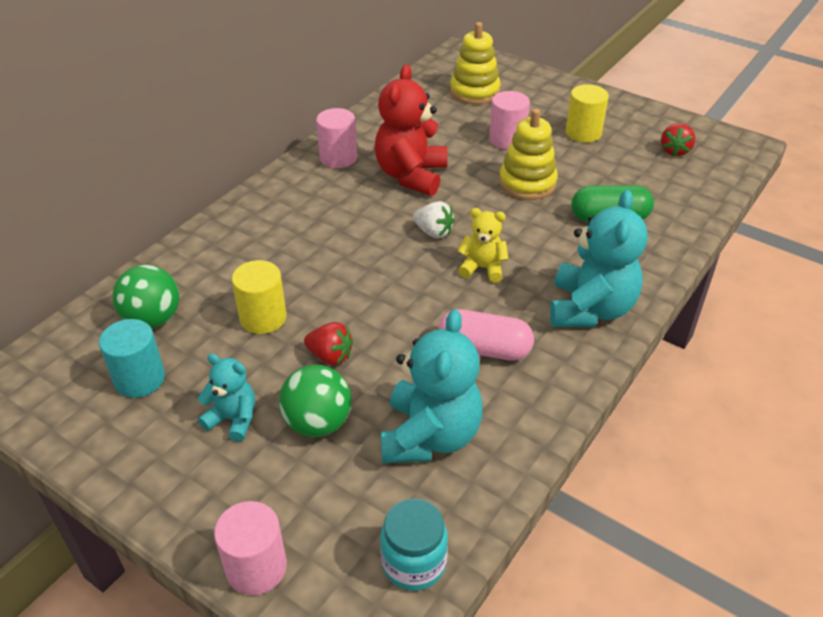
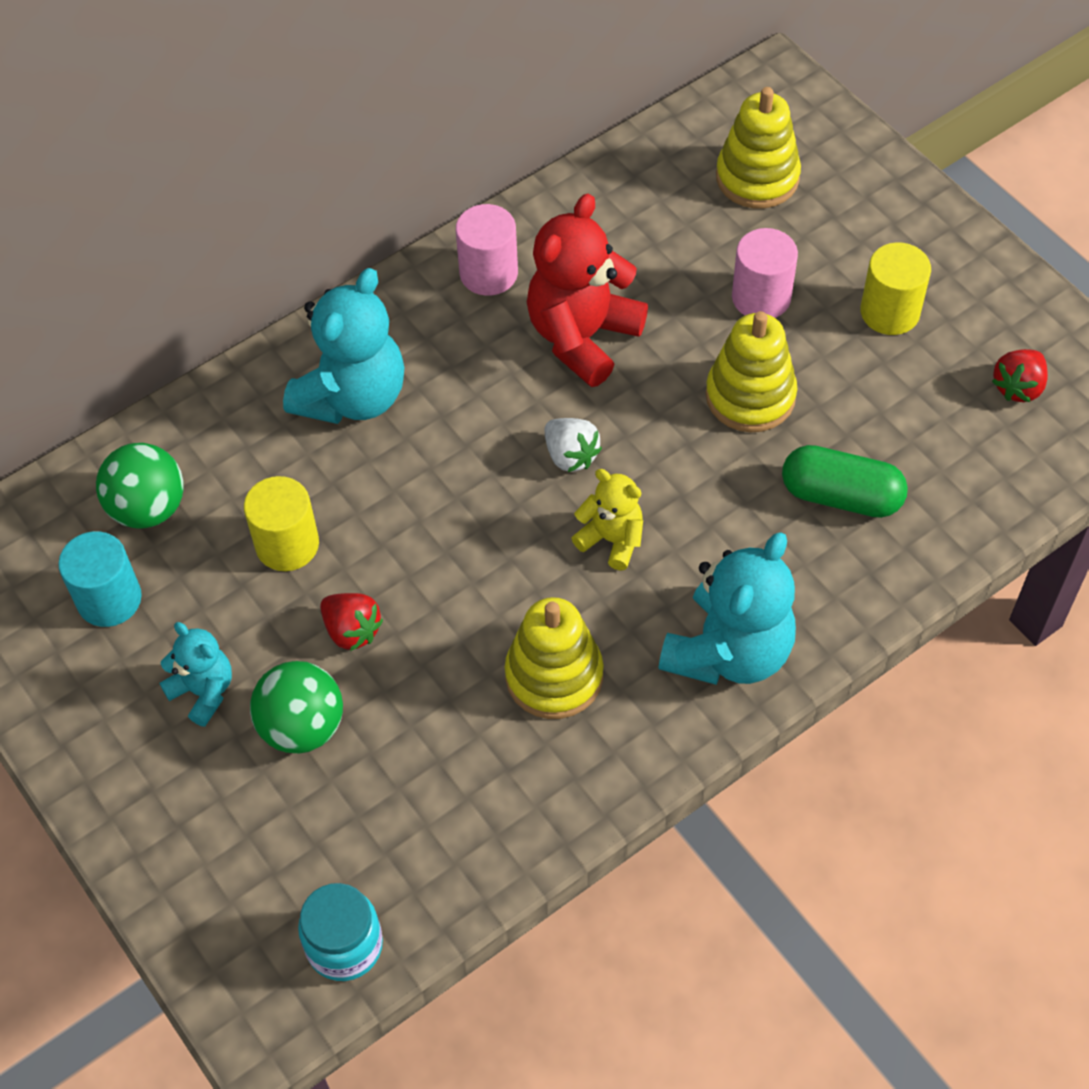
camera: 20 degrees right, 15 degrees up
pink cylinder [214,501,287,595] -> none
turquoise teddy bear [381,309,483,463] -> turquoise teddy bear moved to [283,268,404,424]
pink capsule [438,309,534,361] -> yellow stacking toy [504,597,604,719]

